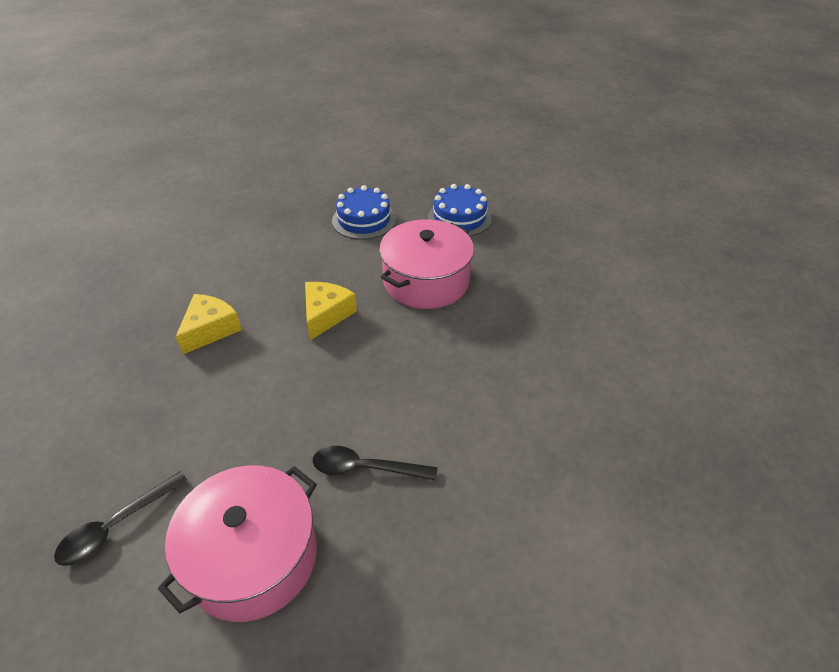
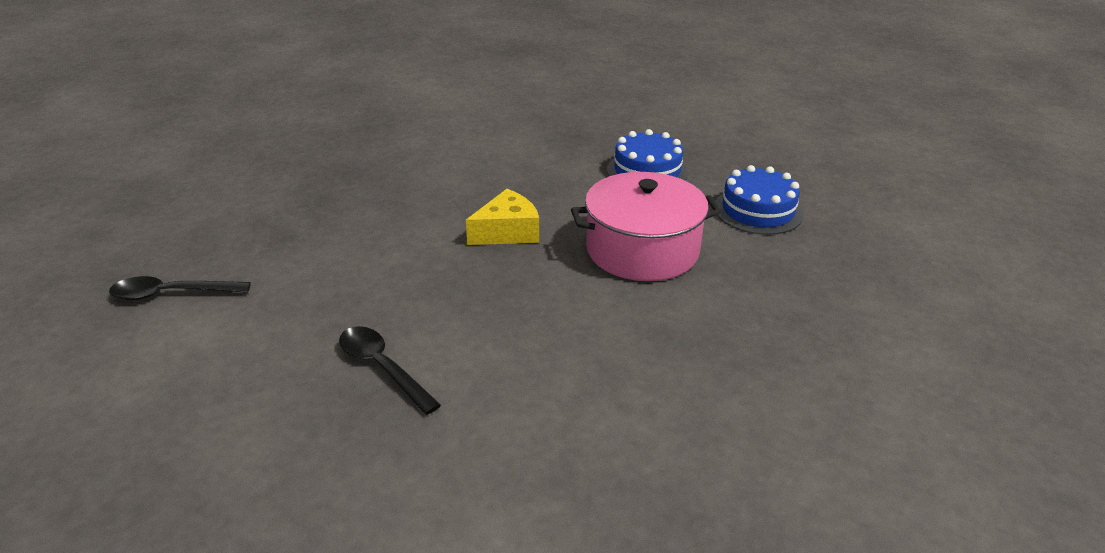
camera: 40 degrees right, 10 degrees down
pink pot [158,465,317,622] -> none
yellow cheese [176,294,242,354] -> none

